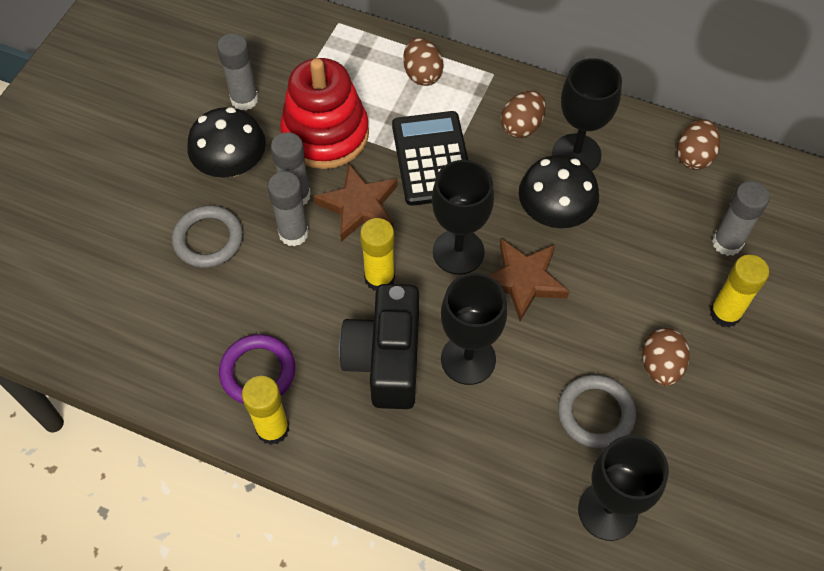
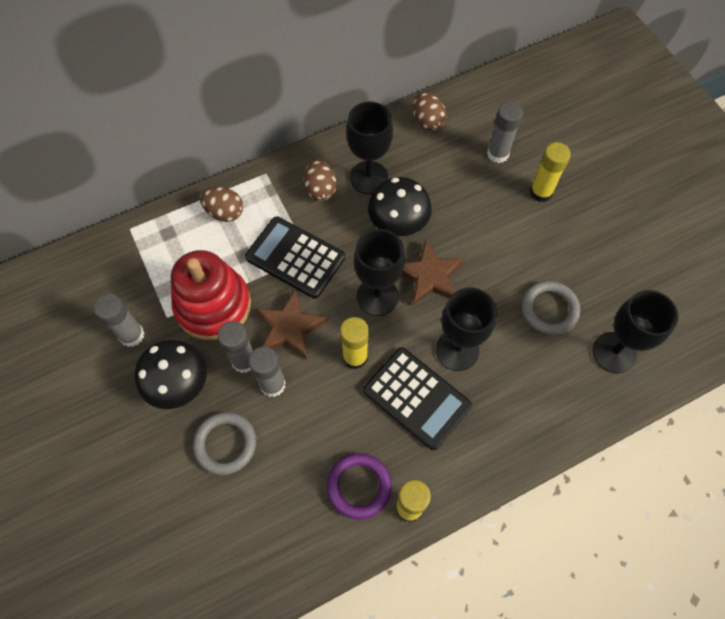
camera: 50 degrees left, 5 degrees up
black camera [339,284,419,409] -> black calculator [363,347,472,450]
brown egg [642,328,690,386] -> none

